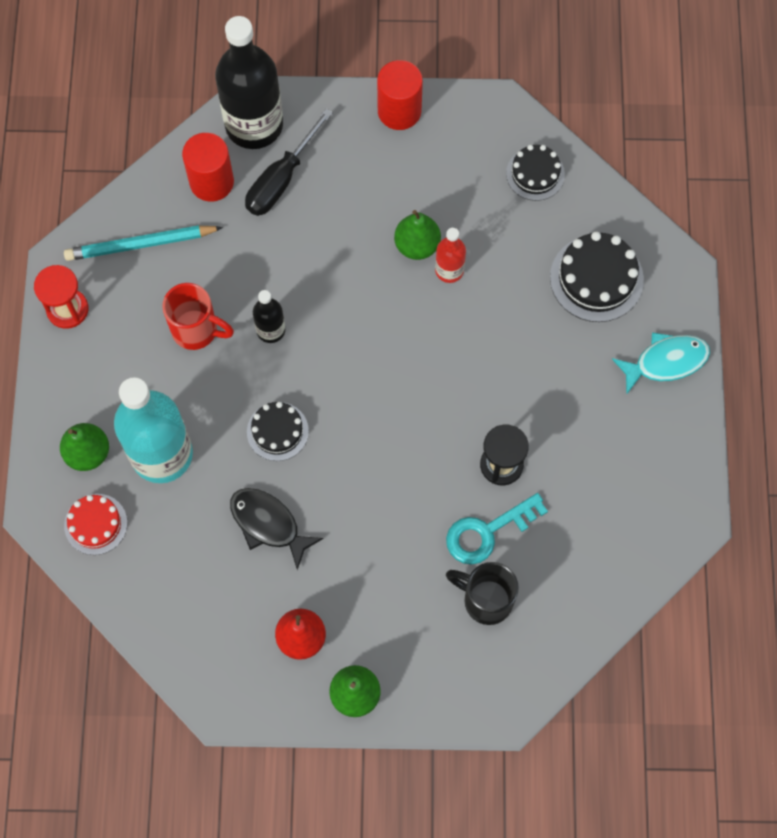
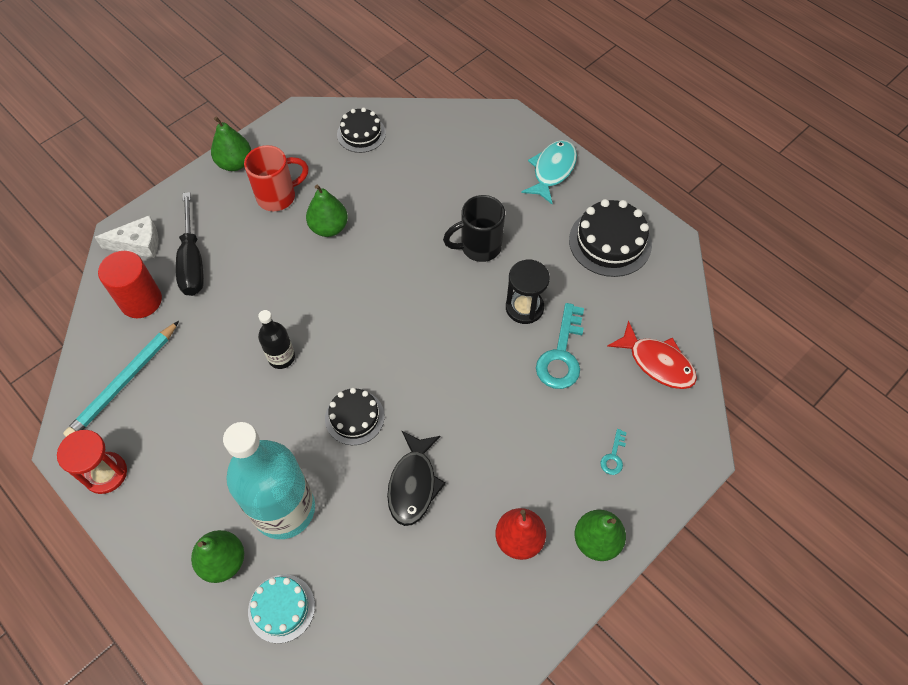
camera: 45 degrees left, 10 degrees down
red cake [64,494,127,555] -> turquoise cake [248,574,315,644]
red mug [162,283,234,350] -> red mug moved to [244,145,309,211]
black bottle [215,16,283,149] -> white cheese [95,215,159,258]
black fish [230,488,324,570] -> black fish turned 75 degrees counterclockwise [387,431,446,526]
red cylinder [377,60,423,130] -> green pear [211,116,251,171]
red bottle [435,228,466,283] -> none
black mug [446,562,519,625] -> black mug moved to [443,195,505,262]
black cake [550,232,644,322] -> black cake moved to [569,199,652,277]
none -> turquoise key [600,429,627,475]
none -> red fish [607,321,697,389]

